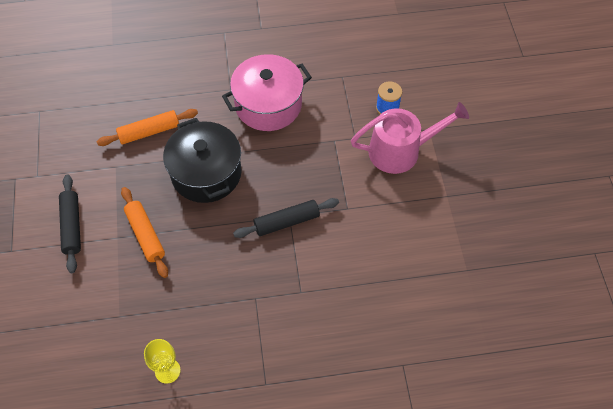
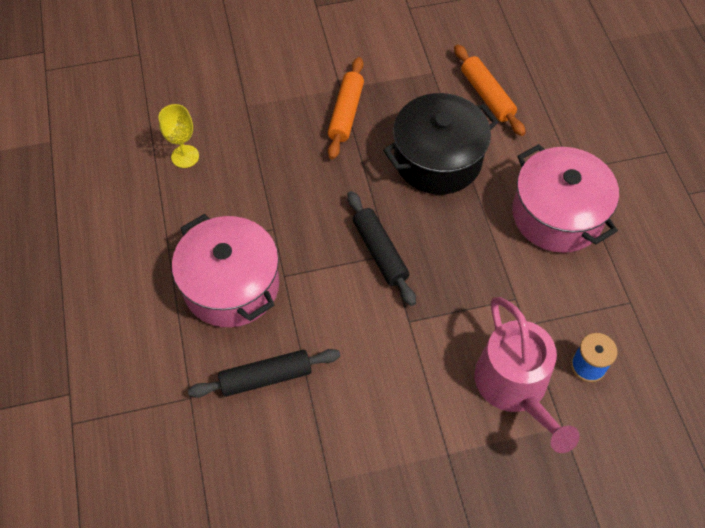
camera: 85 degrees right, 0 degrees up
black rolling pin [59,174,81,273] -> black rolling pin moved to [188,349,340,398]
orange rolling pin [121,187,168,278] -> orange rolling pin turned 45 degrees counterclockwise [328,57,364,159]
none -> pink pot [172,214,279,328]

